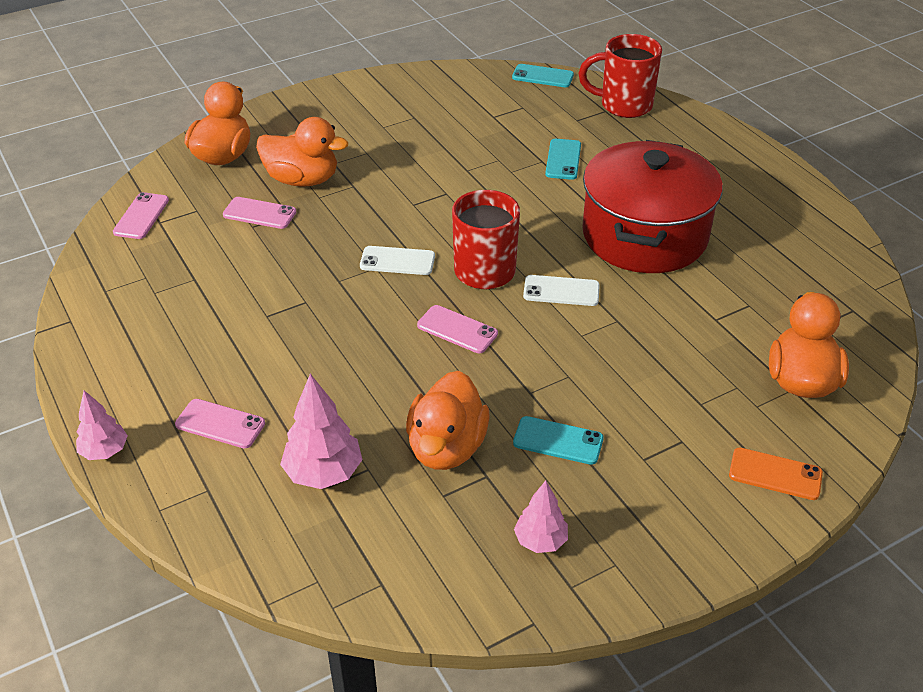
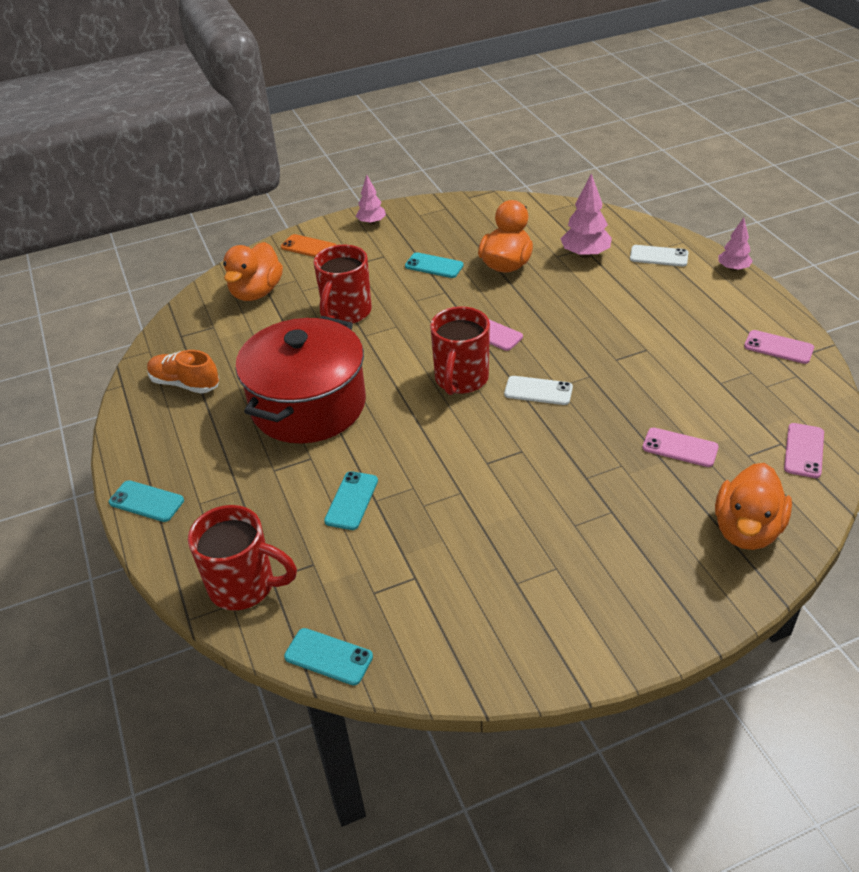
camera: 170 degrees left, 0 degrees up
pink phone [175,399,265,448] -> pink phone moved to [744,330,814,364]
orange duck [256,117,348,187] -> none
pink tree [514,480,568,553] -> pink tree moved to [356,175,386,225]
white phone [523,275,600,306] -> white phone moved to [630,245,689,266]
none -> turquoise phone [109,480,184,522]
none -> orange shoe [147,350,219,394]
none -> red mug [313,245,372,323]

